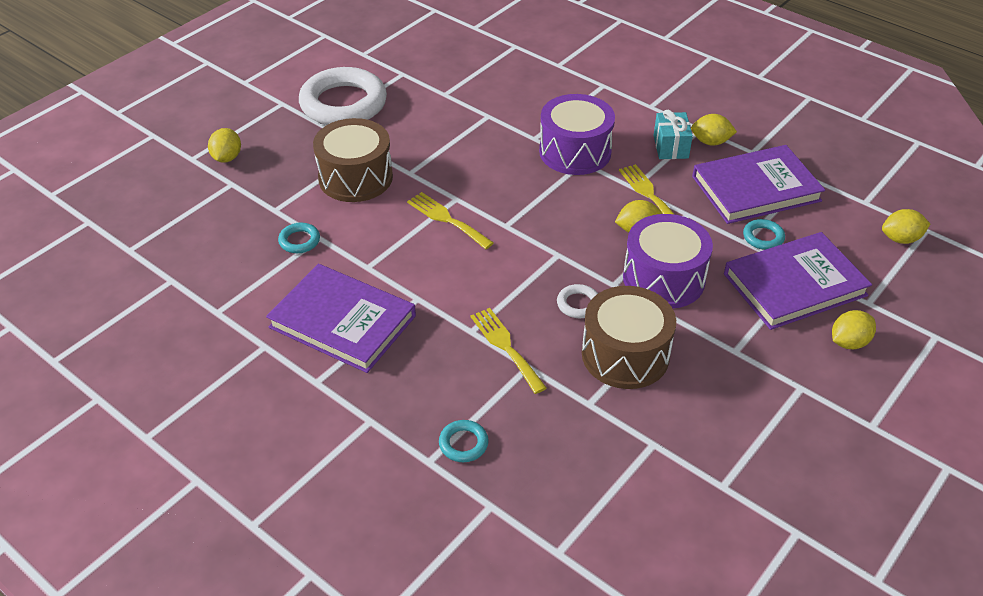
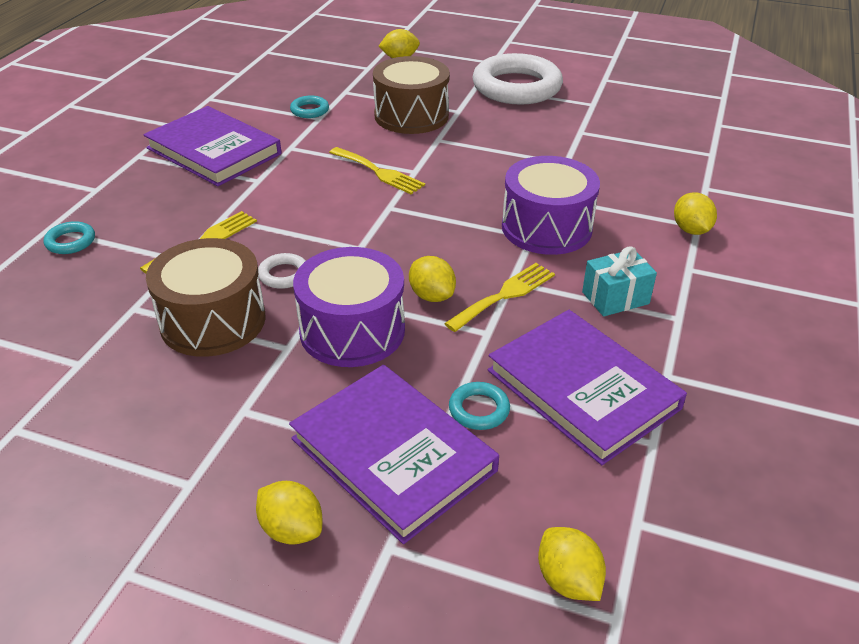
camera: 70 degrees right, 5 degrees down
purple book [266,264,416,373] -> purple book turned 60 degrees counterclockwise [143,106,282,186]
yellow fork [407,192,494,249] -> yellow fork turned 105 degrees clockwise [329,147,425,194]
yellow lemon [691,114,737,146] -> yellow lemon moved to [674,192,717,235]

